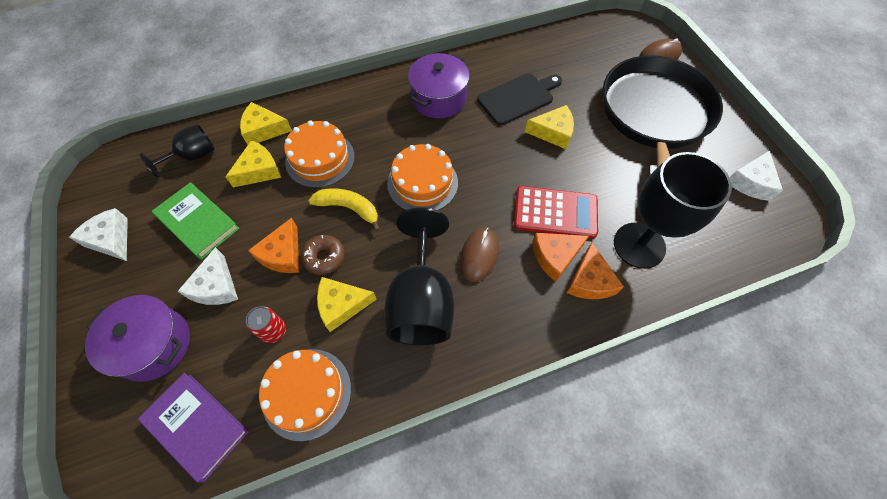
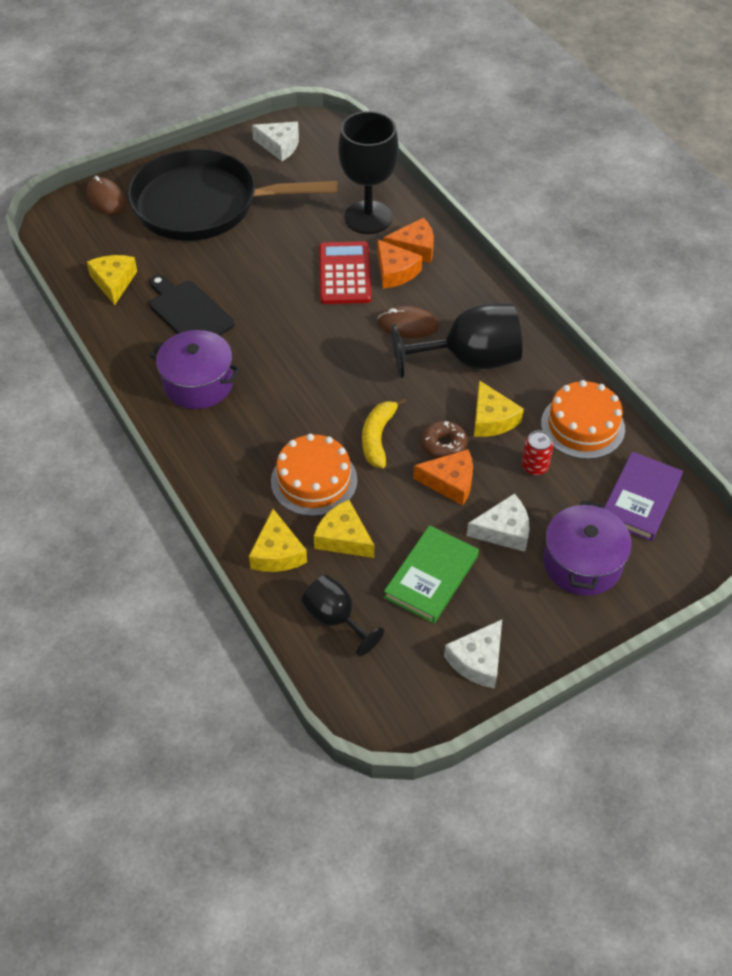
camera: 100 degrees left, 10 degrees down
orange cake [387,144,458,211] -> none
yellow cheese [525,105,574,149] -> yellow cheese moved to [87,255,137,305]

